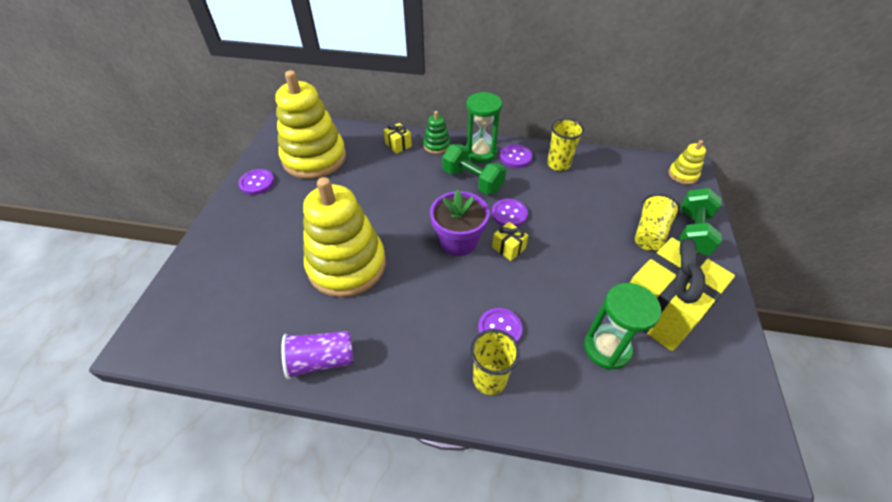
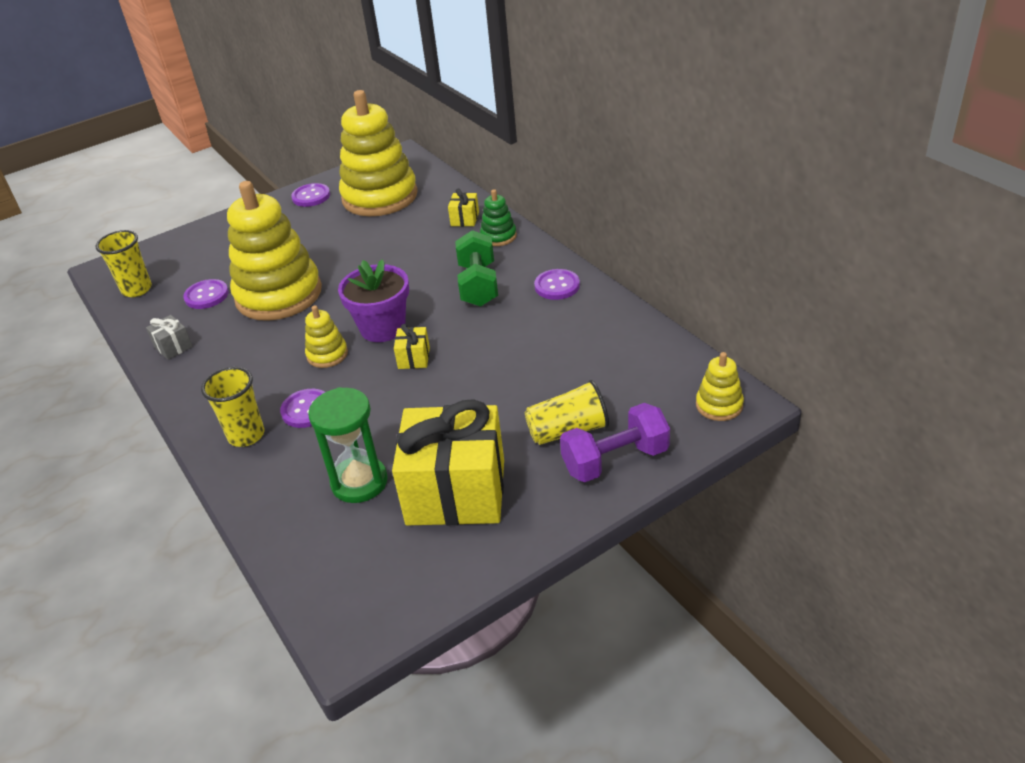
camera: 50 degrees right, 10 degrees down
purple cup [281,331,353,380] -> grey gift [146,315,193,360]
green hourglass [465,92,502,163] -> none
purple button [492,199,528,227] -> purple button moved to [183,279,229,309]
yellow cup [547,118,584,171] -> yellow cup moved to [95,230,152,297]
green dumbbell [679,188,722,255] -> purple dumbbell [560,403,670,482]
none -> yellow stacking toy [305,305,348,368]

